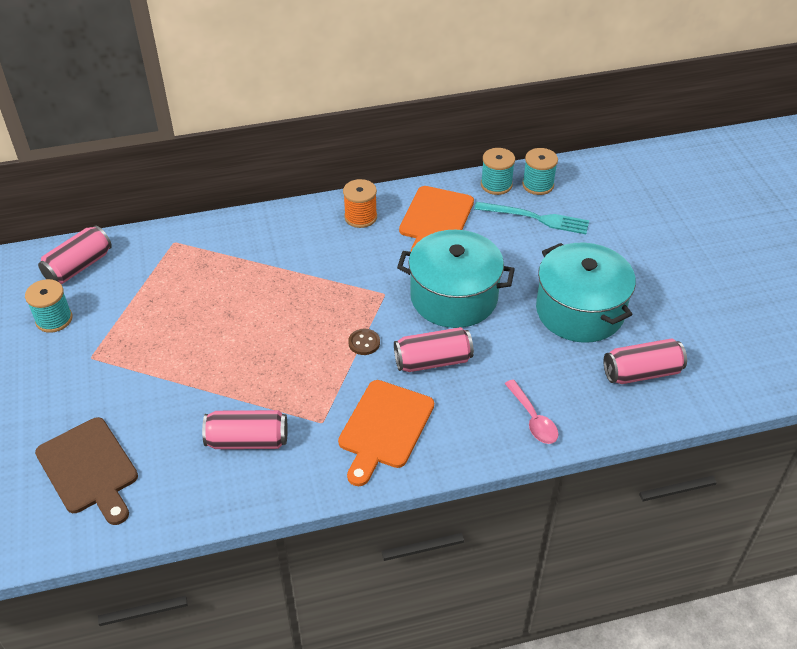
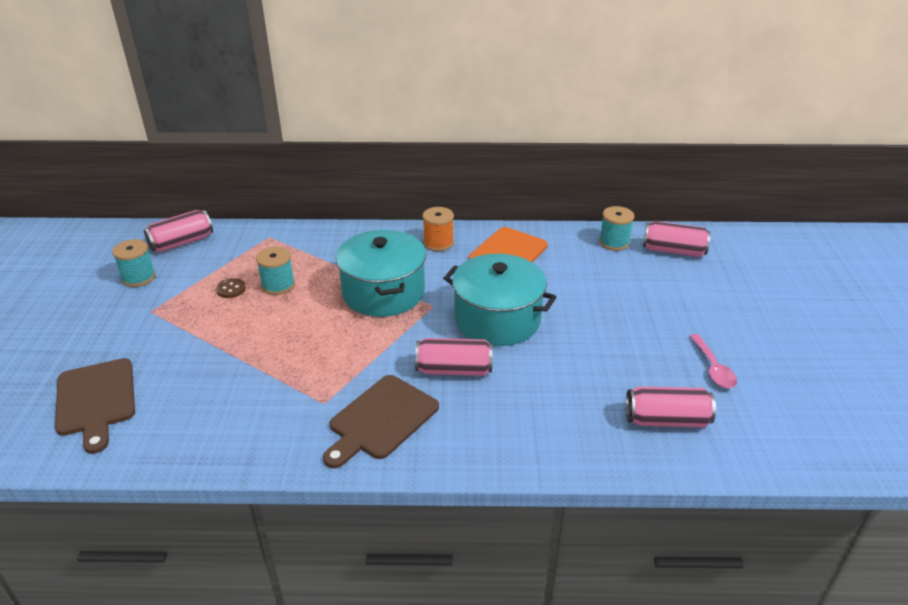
camera: 15 degrees right, 10 degrees down
pink can [202,410,288,449] -> pink can moved to [643,221,711,257]
orange cutting board [338,380,434,486] -> brown cutting board [323,375,439,468]
brown button [348,329,380,355] -> brown button moved to [216,278,246,298]
turquoise fork [474,202,589,234] -> none
turquoise spool [481,148,515,195] -> turquoise spool moved to [256,247,295,295]
pink spoon [505,379,558,444] -> pink spoon moved to [689,334,737,388]
turquoise pot [536,243,636,343] -> turquoise pot moved to [336,230,426,317]

